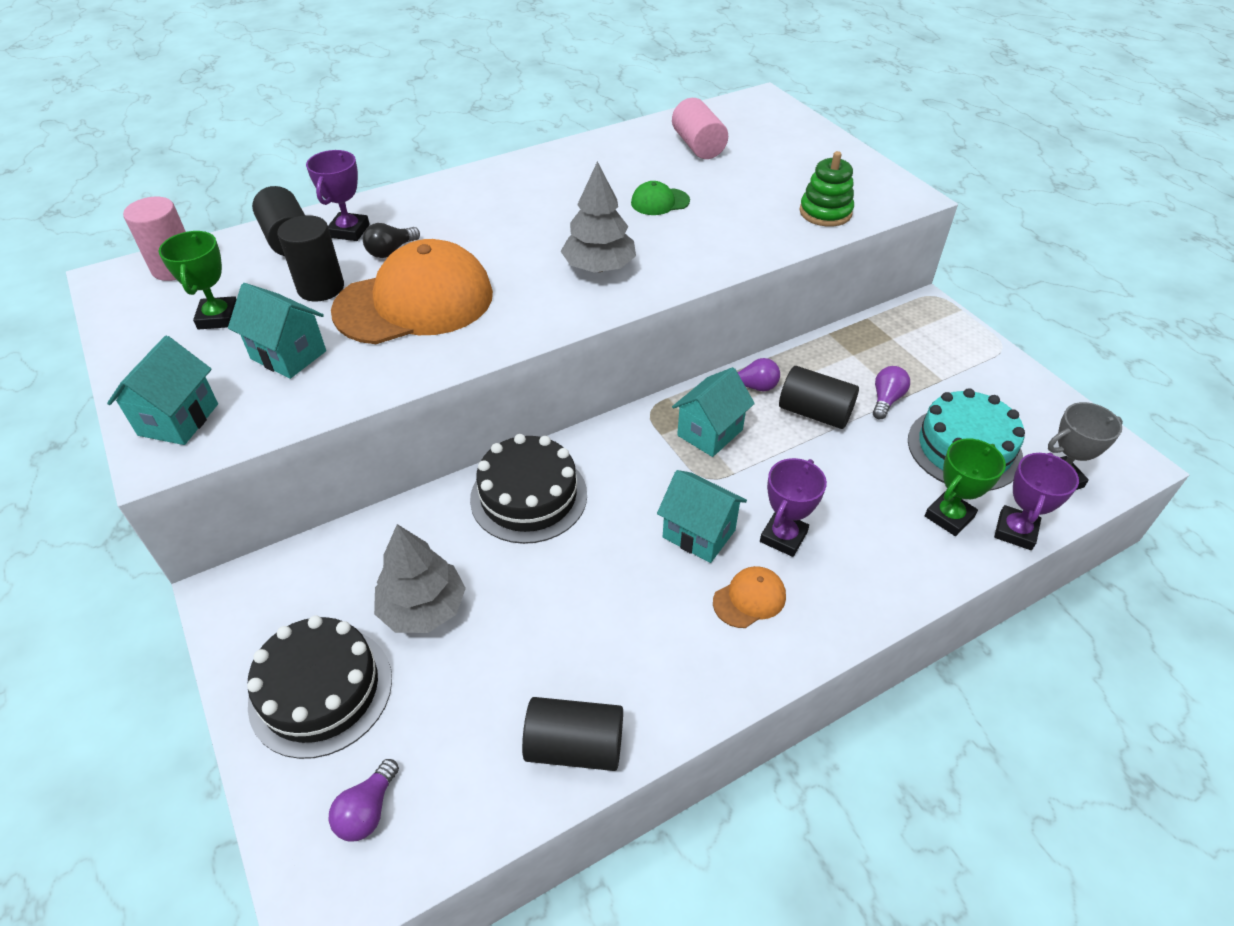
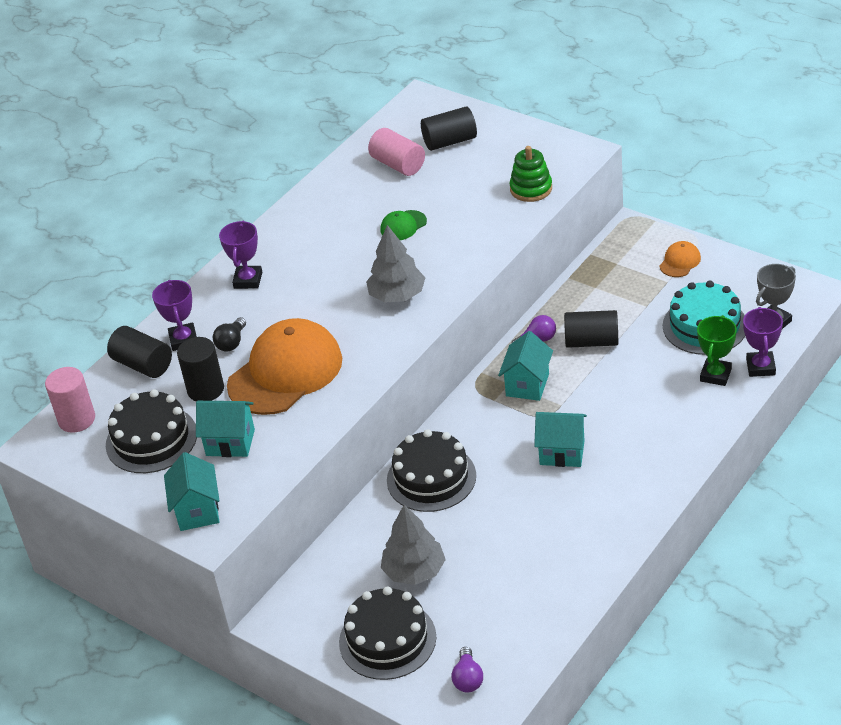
camera: 20 degrees left, 5 degrees down
green trophy [158,231,237,330] -> black cake [106,389,197,473]
black cylinder [522,697,623,771] -> black cylinder moved to [421,106,477,151]
orange cap [713,566,786,628] -> orange cap moved to [659,241,701,277]
purple trophy [760,458,827,557] -> purple trophy moved to [219,221,262,289]
purple light bulb [873,366,910,419] -> none

